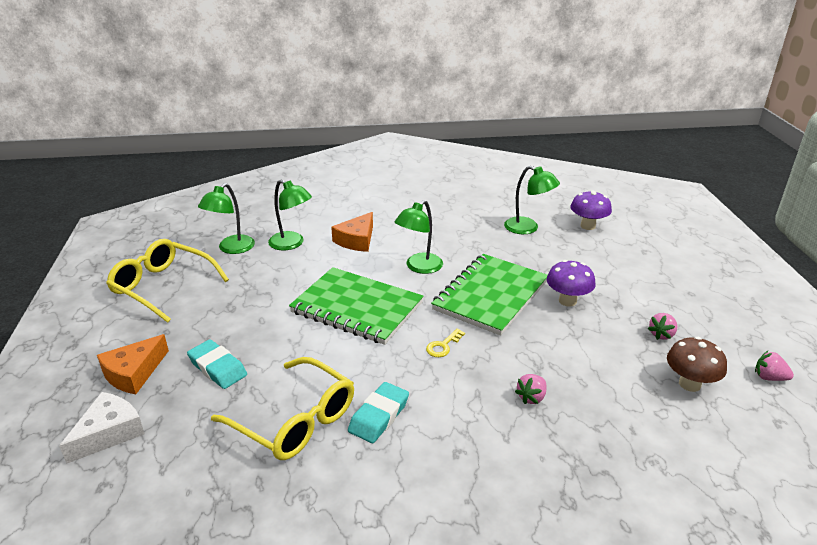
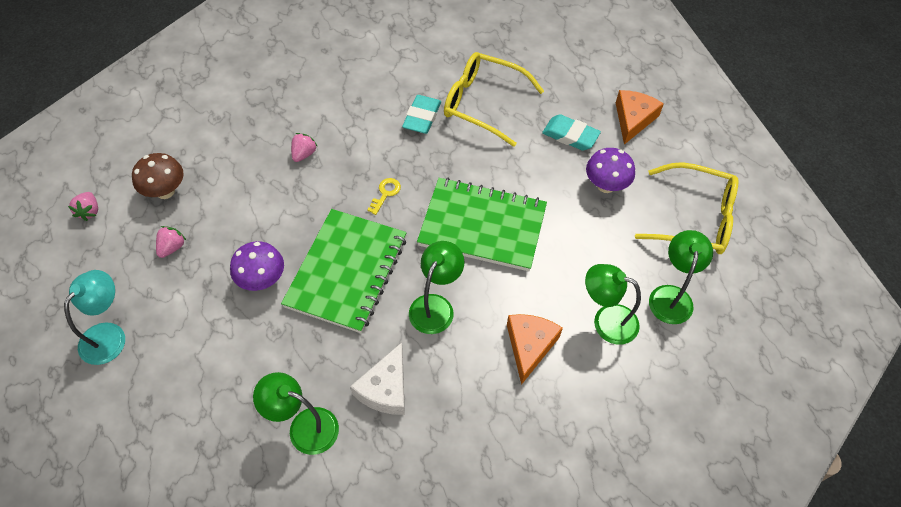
camera: 165 degrees right, 25 degrees up
white cheese [59,392,145,463] -> white cheese moved to [350,342,405,415]
purple mushroom [571,190,612,230] -> purple mushroom moved to [586,148,635,193]
pink strawberry [755,351,794,381] -> pink strawberry turned 75 degrees clockwise [68,192,98,221]
none -> turquoise lamp [64,270,125,365]

